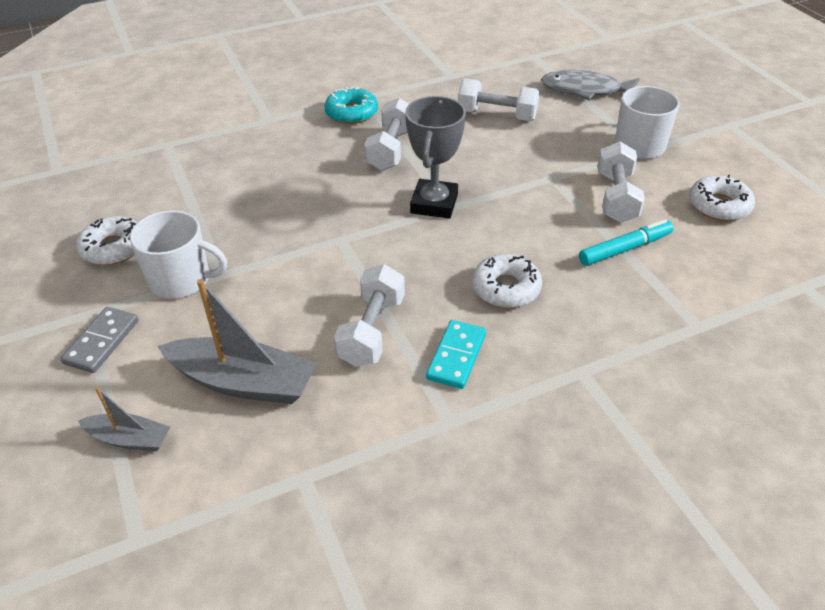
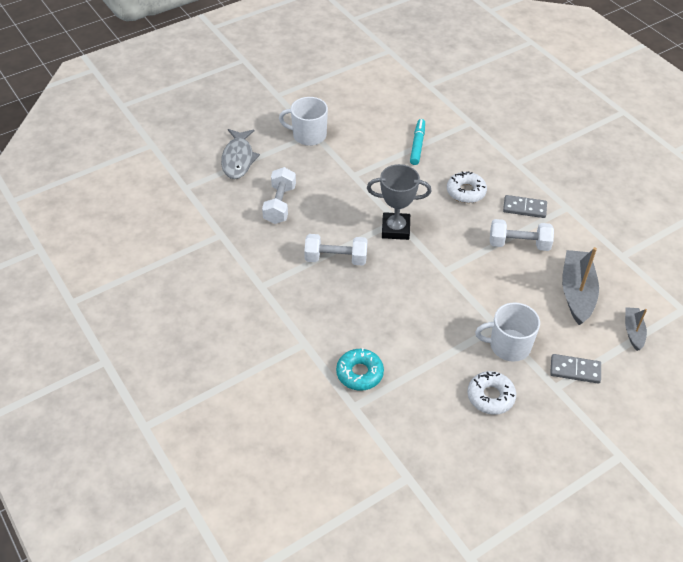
camera: 100 degrees left, 5 degrees up
white mug [129,210,227,299] -> white mug turned 90 degrees counterclockwise [475,302,540,362]
turquoise donut [324,87,378,124] -> turquoise donut moved to [336,348,384,391]
turquoise domino [426,320,486,389] -> grey domino [503,195,547,218]
turquoise marker [579,219,674,266] -> turquoise marker turned 45 degrees clockwise [410,119,425,165]
white dumbbell [597,142,645,223] -> none
white donut [689,175,755,221] -> none

